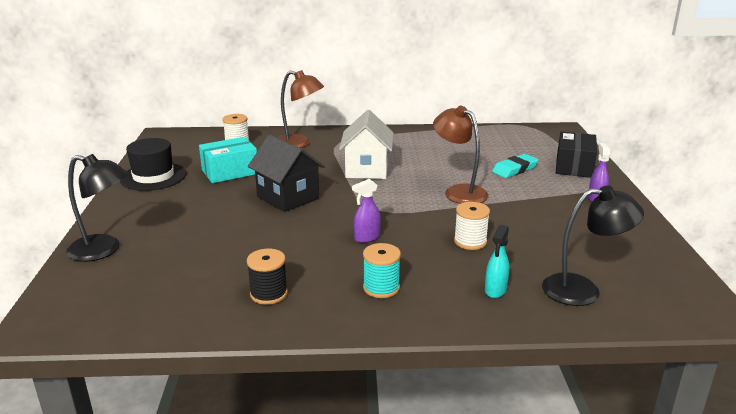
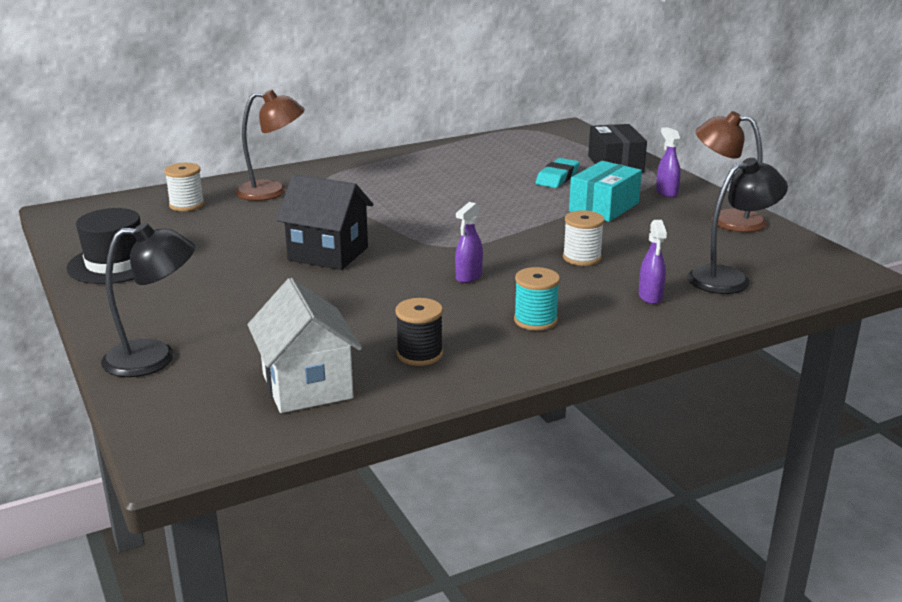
camera: 25 degrees left, 0 degrees up
turquoise box [199,137,257,183] -> turquoise box moved to [569,161,642,222]
white house [339,110,394,179] -> white house moved to [248,278,362,413]
brown lamp [433,106,489,204] -> brown lamp moved to [695,111,767,232]
turquoise spray bottle [485,225,509,298] -> purple spray bottle [639,220,667,304]

